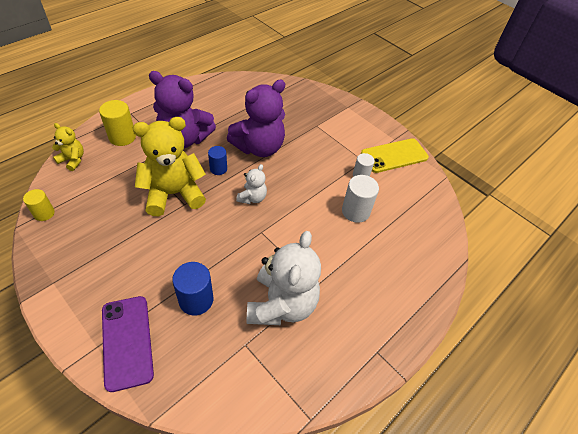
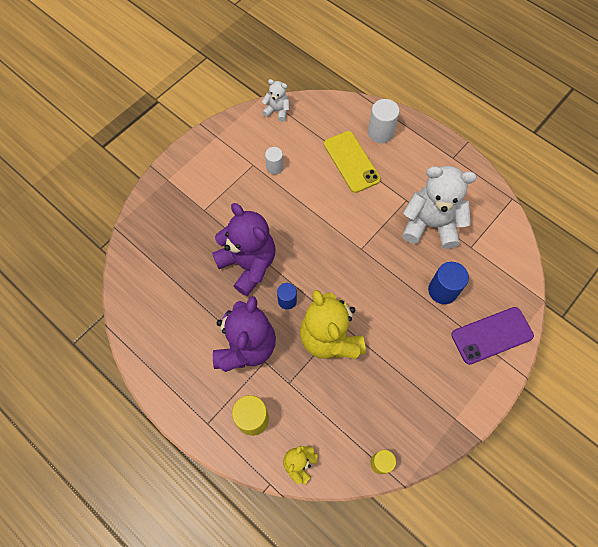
camera: 90 degrees left, 15 degrees up
white teddy bear [236,164,267,204] -> white teddy bear moved to [262,79,290,122]
white cylinder [342,175,379,223] -> white cylinder moved to [368,99,400,143]
yellow phone [361,138,429,173] -> yellow phone moved to [324,131,381,193]

